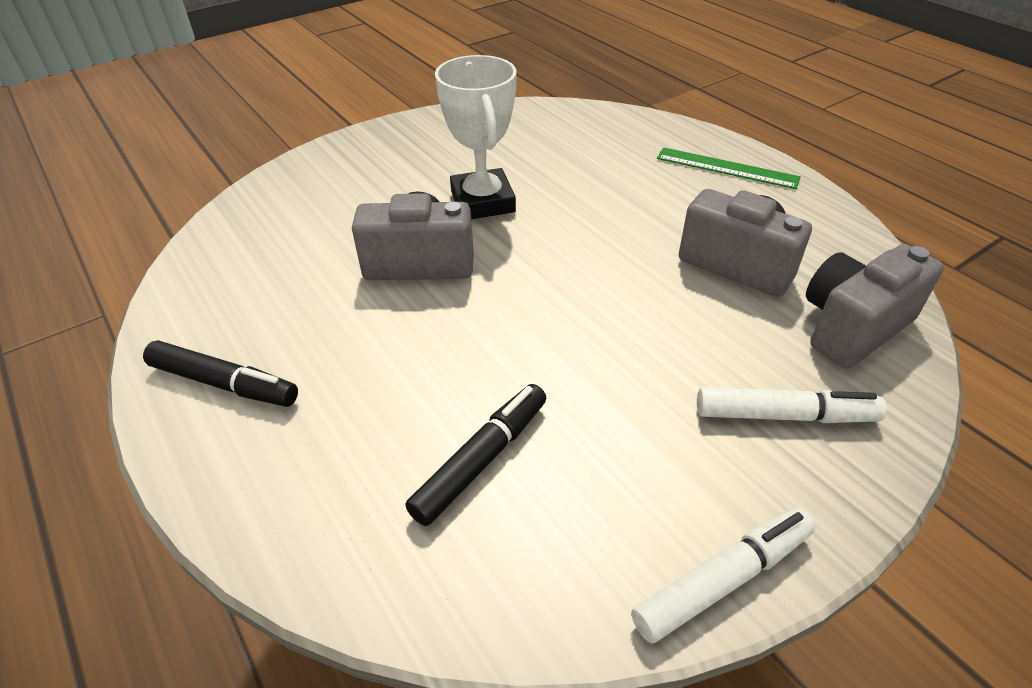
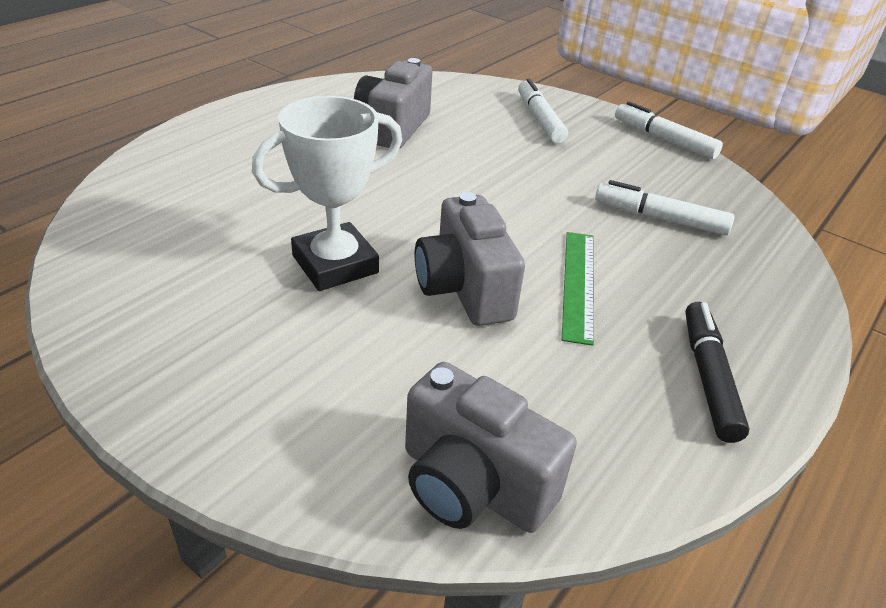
camera: 110 degrees left, 5 degrees down
black marker [405,384,546,526] -> white marker [595,180,734,235]
green ruler [657,147,801,189] -> green ruler moved to [562,232,594,346]
grey camera [806,244,944,369] -> grey camera moved to [405,362,577,533]

